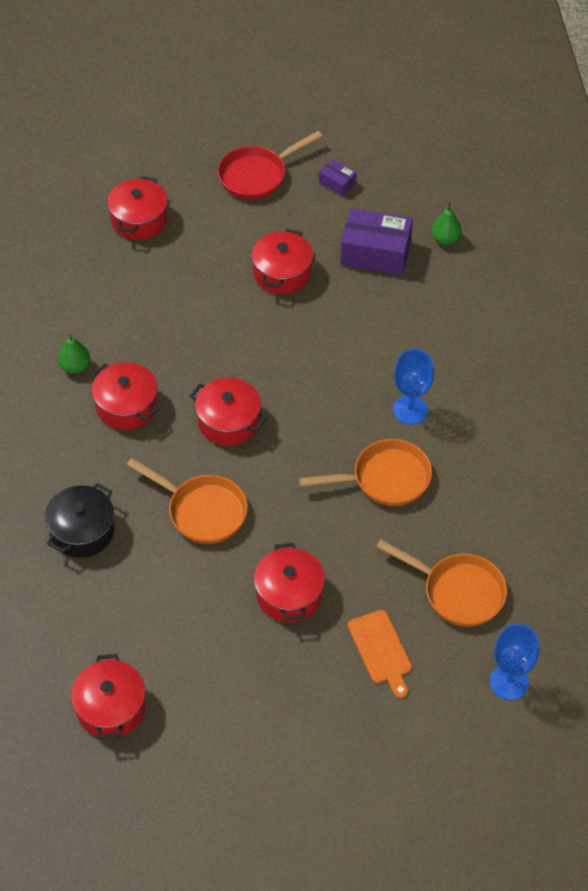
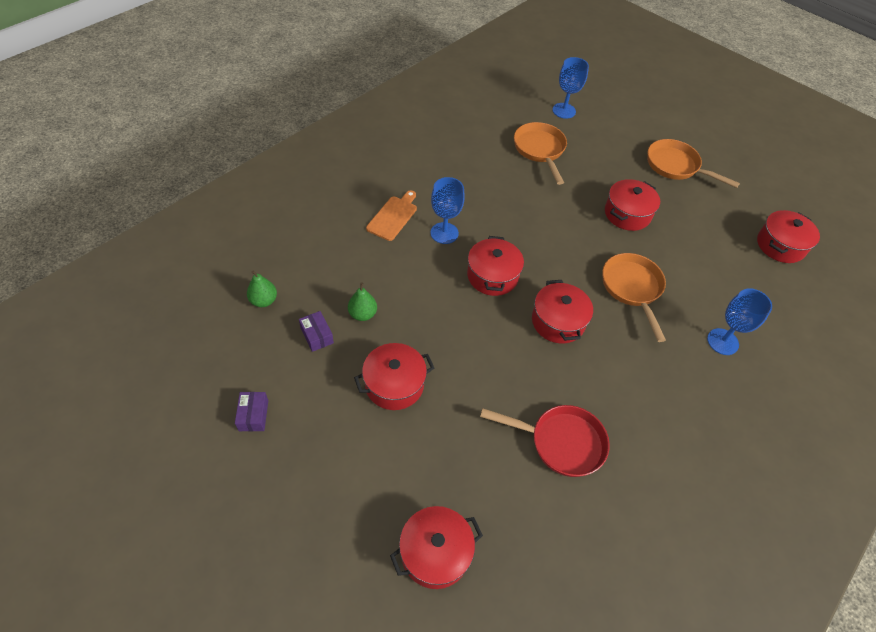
camera: 135 degrees left, 0 degrees up
black pot [45,483,115,558] -> blue goblet [707,288,772,355]
green pear [58,334,90,374] -> green pear moved to [348,282,377,321]
red pot [92,362,159,430] -> red pot moved to [467,236,524,296]
red pan [218,131,323,199] -> red pan moved to [480,405,610,477]
orange pan [299,439,432,506] -> orange pan moved to [647,139,740,188]
purple box [341,208,413,275] -> purple box [299,311,334,352], size x0.50
orange cutting board [348,610,412,698] -> orange cutting board moved to [366,190,417,241]

